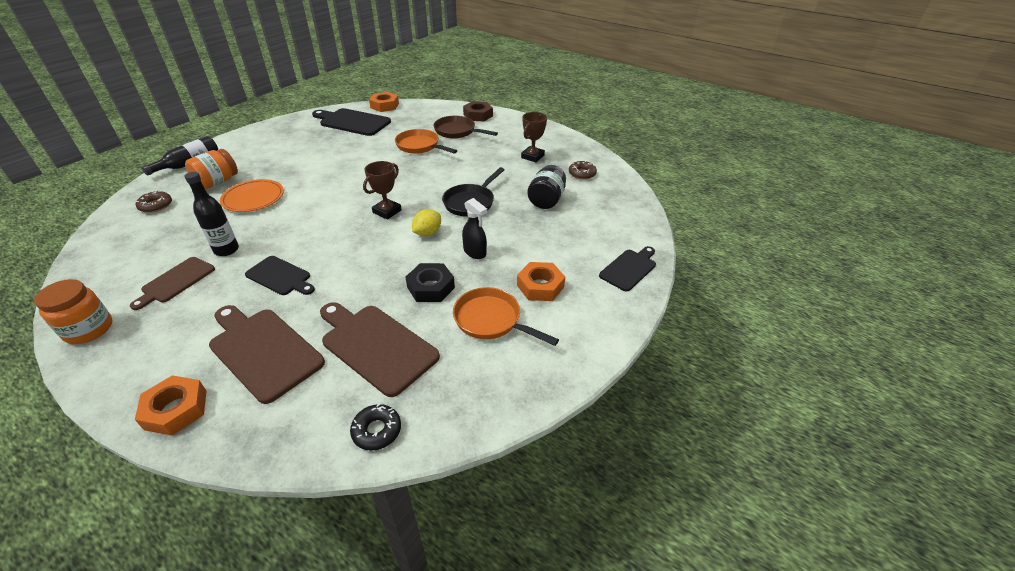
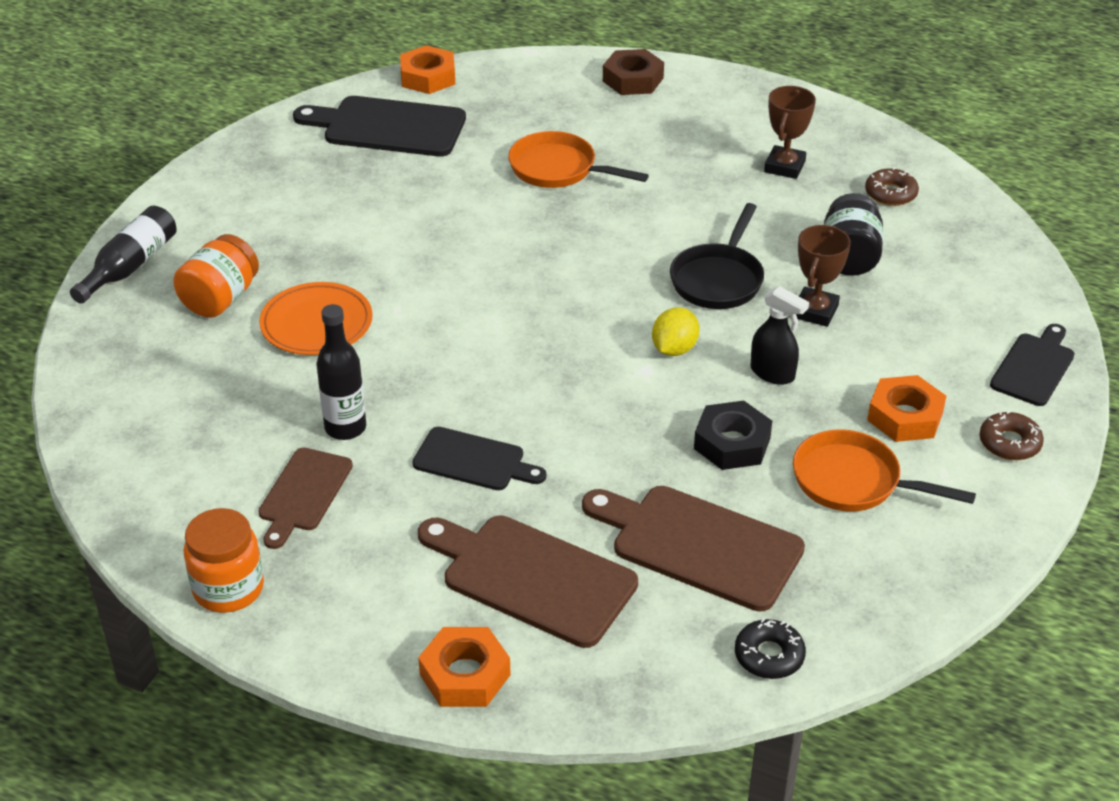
camera: 10 degrees left, 0 degrees up
brown donut [136,190,172,213] -> brown donut moved to [979,411,1044,460]
brown trophy [363,161,402,220] -> brown trophy moved to [796,225,851,327]
brown pan [433,116,498,139] -> none

